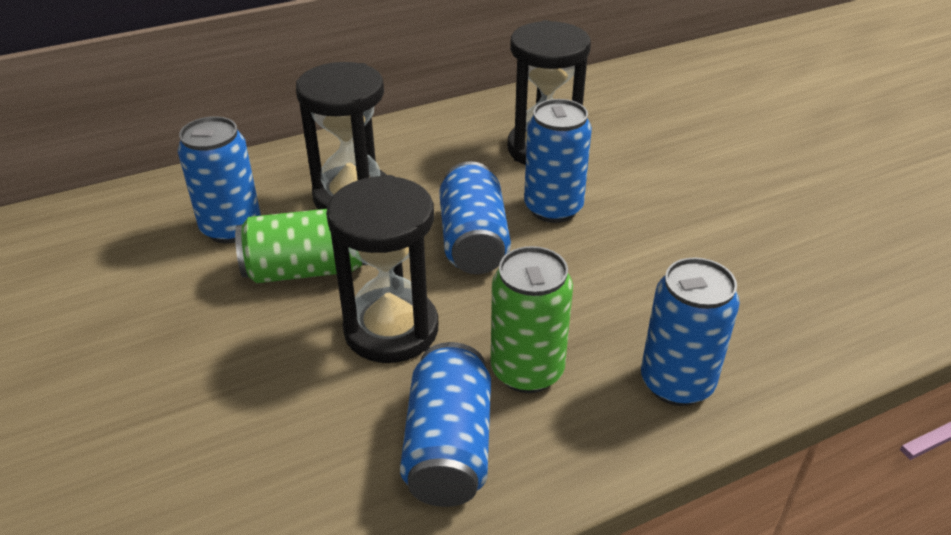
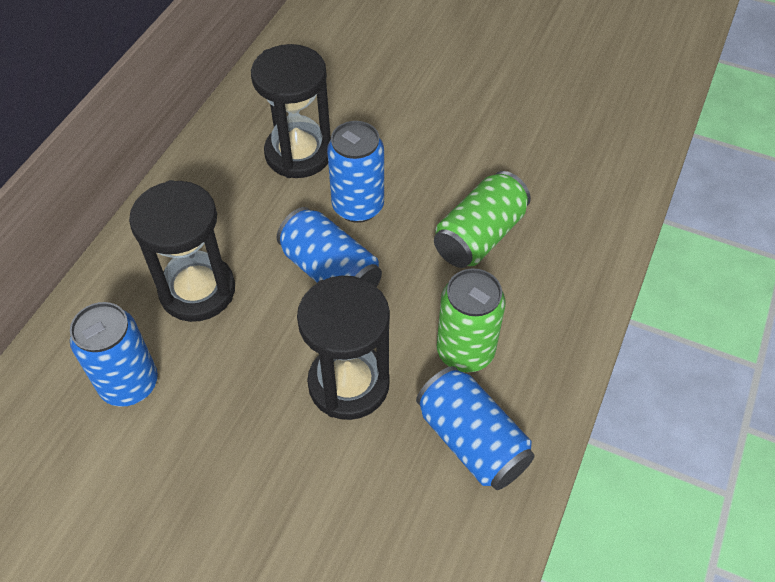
camera: 40 degrees left, 15 degrees up
green can [235,209,367,283] -> green can moved to [434,171,531,268]
blue can [641,257,740,406] -> none

